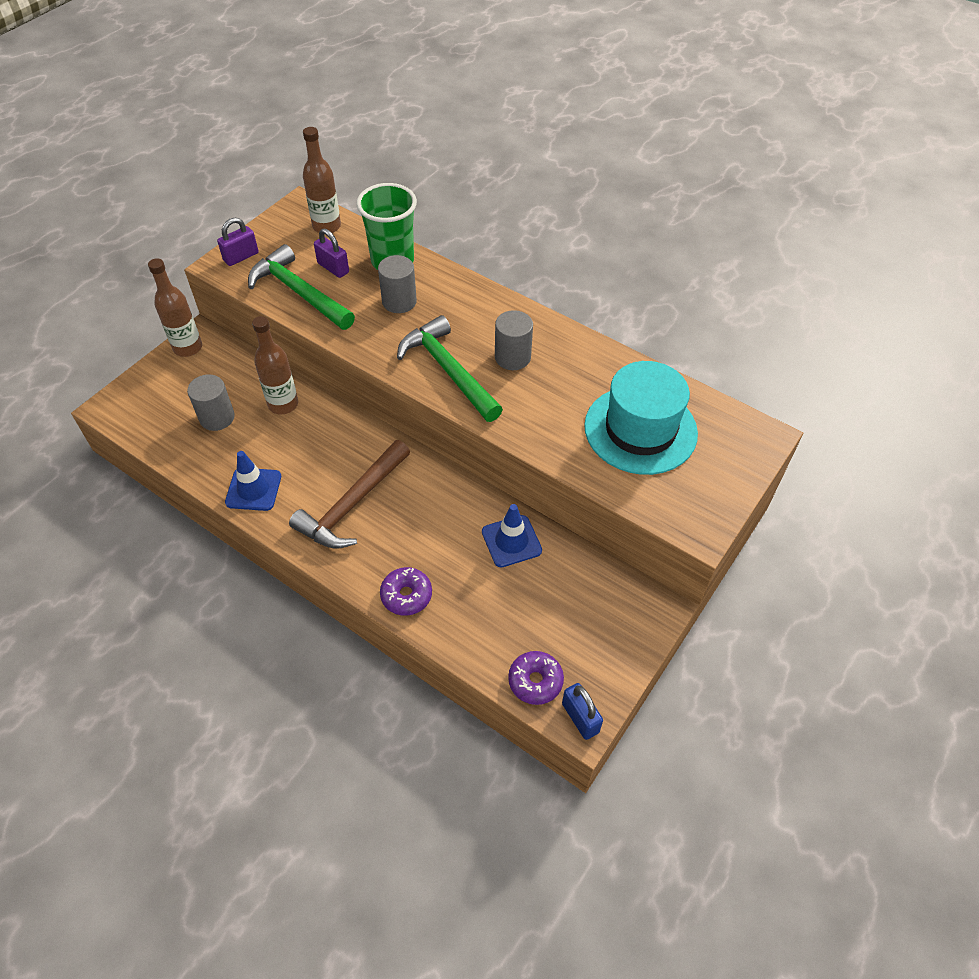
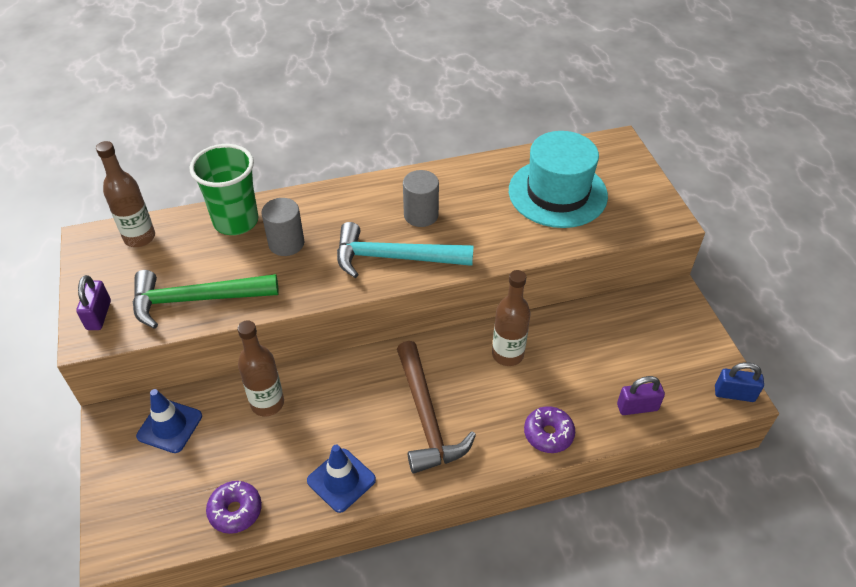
camera: 50 degrees left, 5 degrees down
brown bottle [148,258,202,357] -> brown bottle moved to [492,270,530,366]
grey cylinder [187,374,235,431] -> none
purple padlock [314,229,349,278] -> purple padlock moved to [617,376,665,415]
green hammer [397,315,503,422] -> turquoise hammer [337,222,474,278]
blue traffic cone [482,504,542,567] -> blue traffic cone moved to [136,389,202,453]
purple donut [508,651,564,705] -> purple donut moved to [206,481,262,534]

